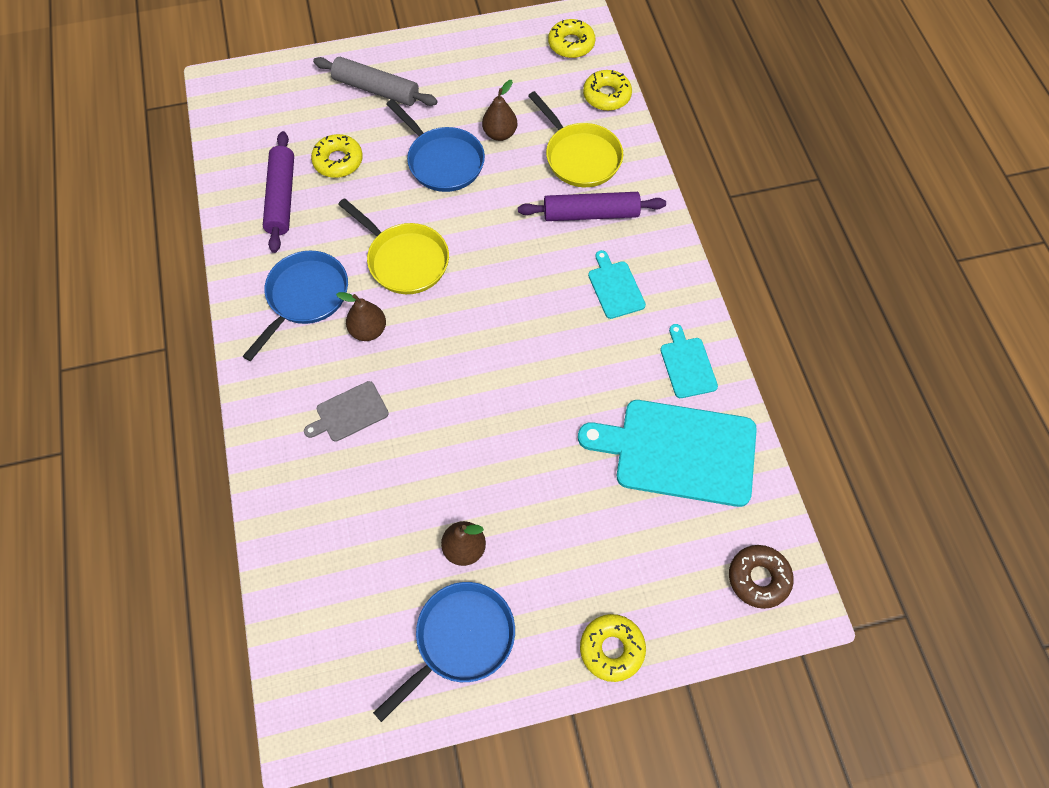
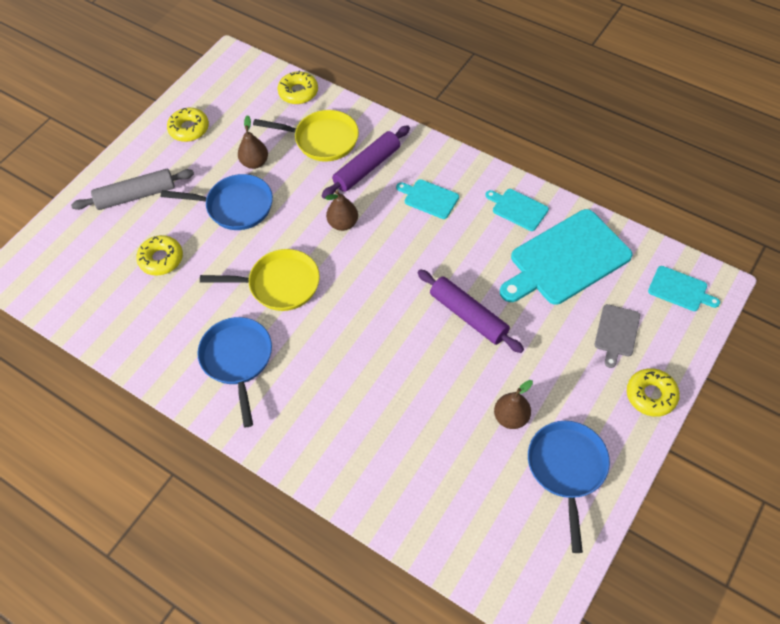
camera: 40 degrees left, 5 degrees down
purple rolling pin [263,131,294,253] -> purple rolling pin moved to [418,269,524,353]
grey cutting board [304,381,389,442] -> grey cutting board moved to [595,304,640,368]
brown pear [336,292,386,341] -> brown pear moved to [325,191,358,231]
yellow donut [548,19,595,58] -> yellow donut moved to [167,108,209,142]
brown donut [729,545,794,609] -> turquoise cutting board [648,266,720,311]

